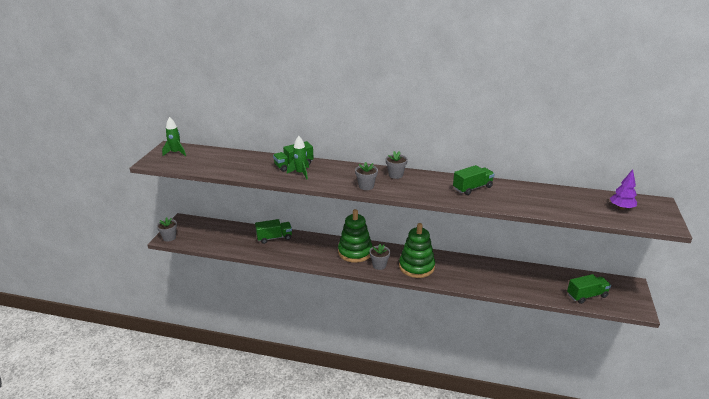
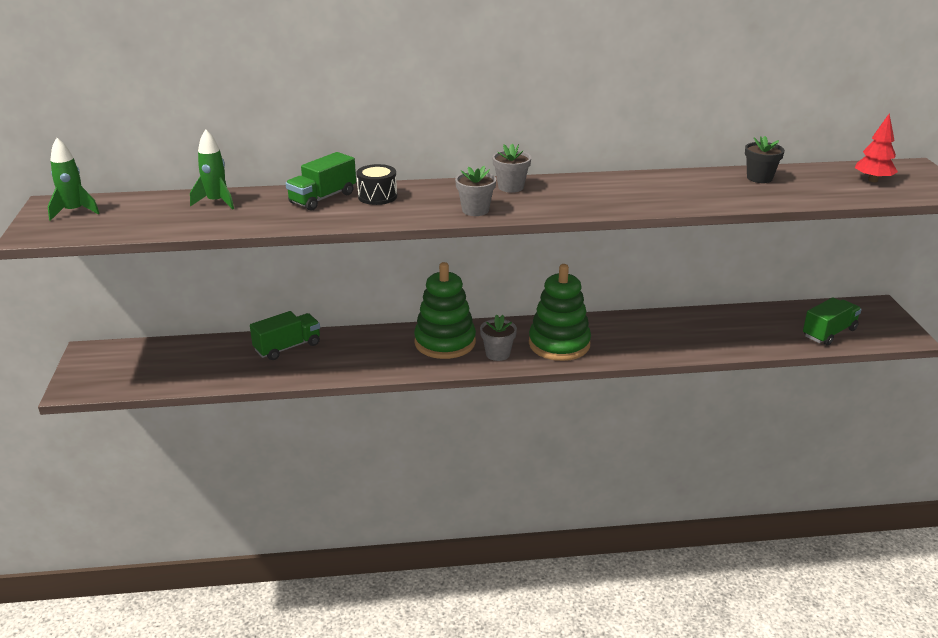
camera: 20 degrees left, 0 degrees up
grey flower pot [157,217,177,242] -> none
green rocket [287,136,309,179] -> green rocket moved to [190,129,234,210]
green truck [453,165,494,195] -> none
purple tree [610,169,637,210] -> red tree [855,114,898,182]
none -> black drum [356,164,397,205]
none -> black flower pot [745,136,785,183]

